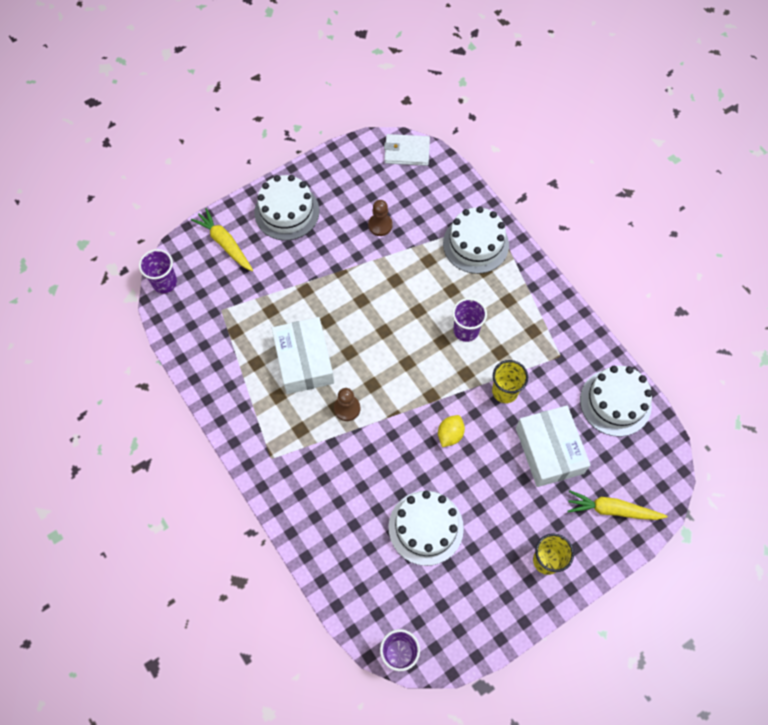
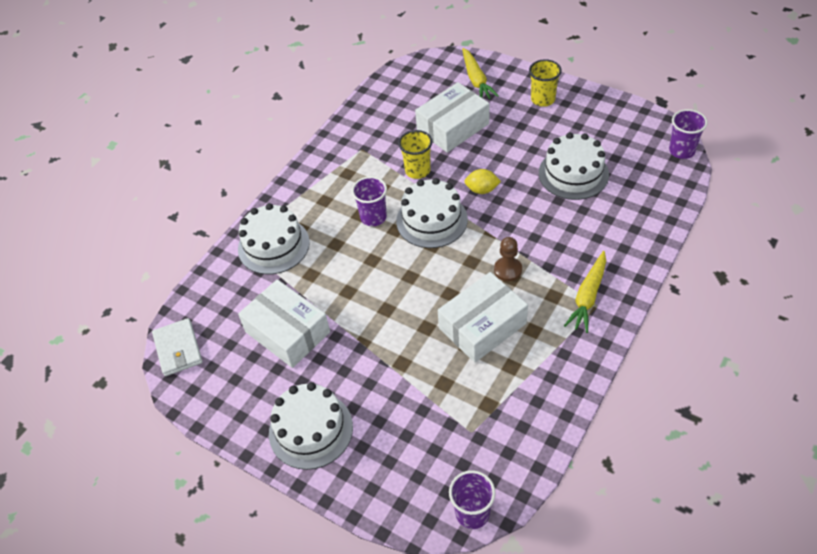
camera: 110 degrees left, 15 degrees down
yellow carrot [191,208,253,271] -> yellow carrot moved to [564,251,606,333]
brown pawn [368,200,393,236] -> white box [238,279,330,368]
white cake [580,366,652,437] -> white cake moved to [396,178,468,248]

